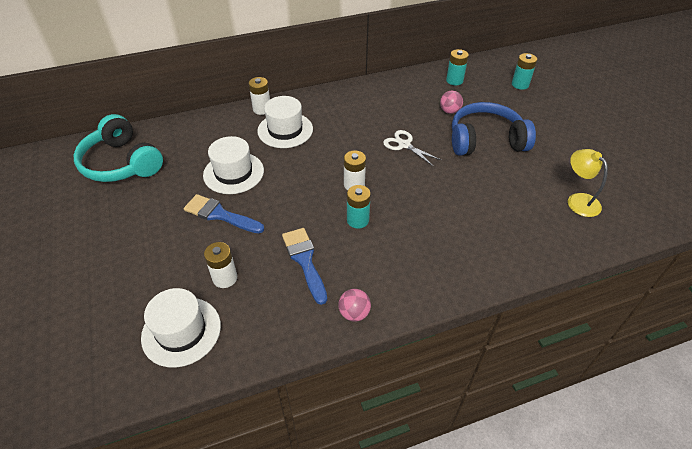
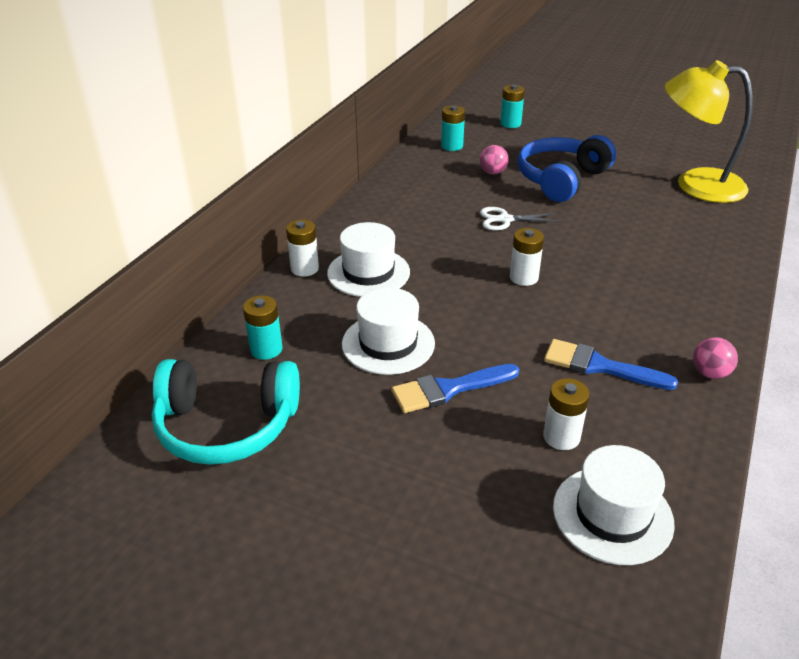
camera: 45 degrees left, 10 degrees down
turquoise battery [347,185,371,229] -> turquoise battery moved to [243,295,282,360]
yellow lamp [568,149,608,217] -> yellow lamp [665,60,753,203], size x1.86

